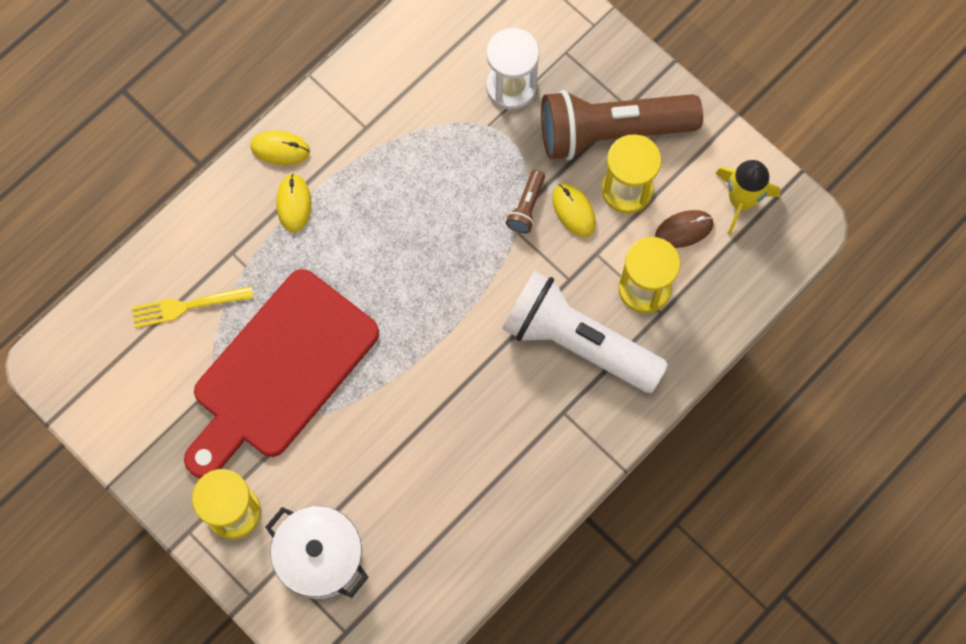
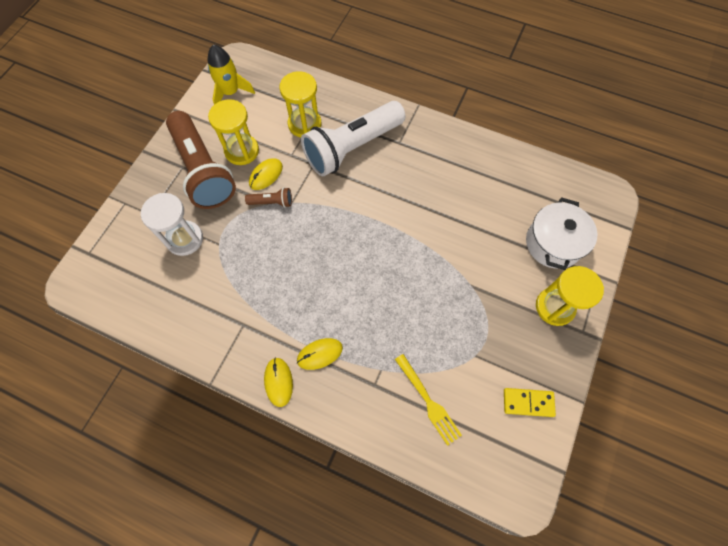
camera: 110 degrees left, 5 degrees down
red cutting board [184,269,379,479] -> none
white flashlight [502,271,668,393] -> white flashlight turned 45 degrees clockwise [301,101,406,177]
brown mouse [655,210,714,248] -> none
none -> yellow domino [504,388,556,417]

